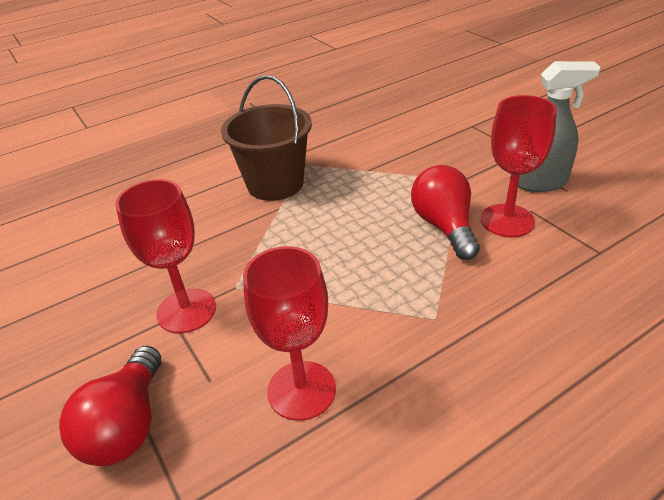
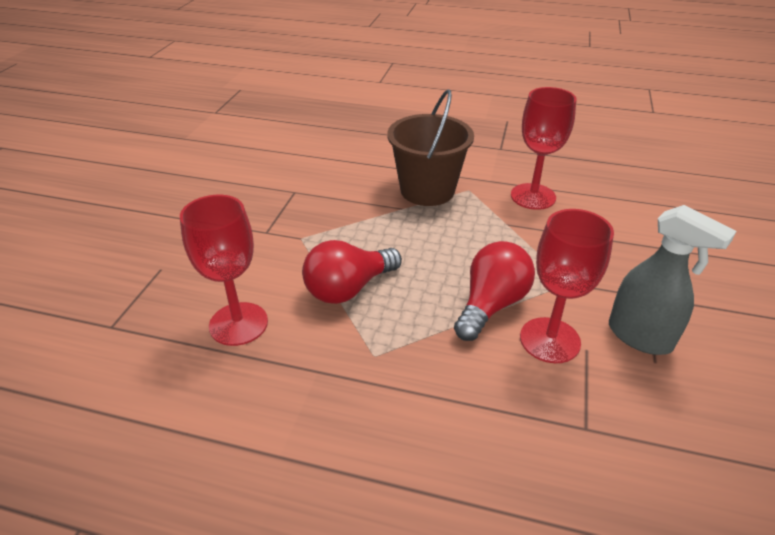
camera: 45 degrees right, 0 degrees up
red light bulb [59,346,161,466] -> red light bulb moved to [302,240,402,304]
red goblet [115,179,216,333] -> red goblet moved to [511,87,576,210]

